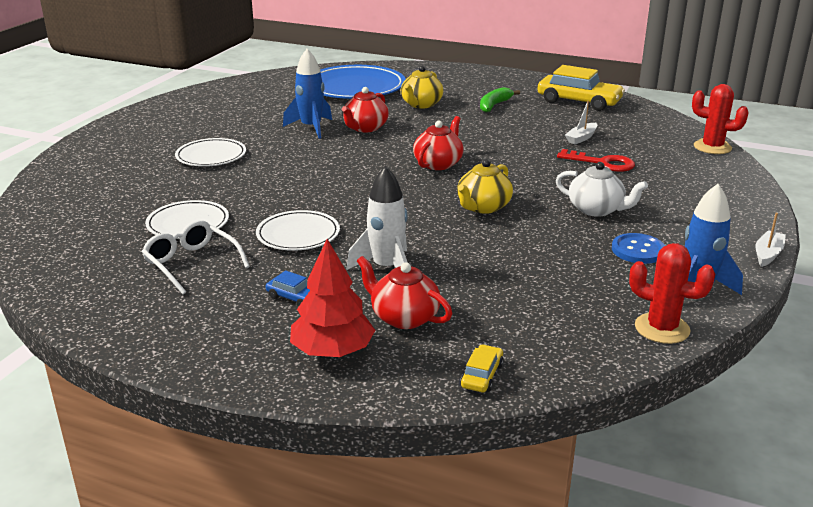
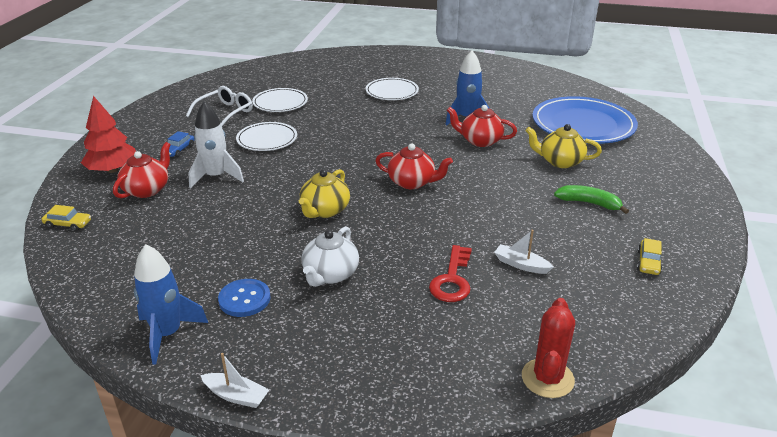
camera: 80 degrees right, 5 degrees up
yellow teapot [457,159,513,214] -> yellow teapot turned 90 degrees counterclockwise [299,169,350,218]
yellow car [537,65,625,111] -> yellow car [637,238,662,275], size x0.46
red cactus [629,243,715,344] -> none

